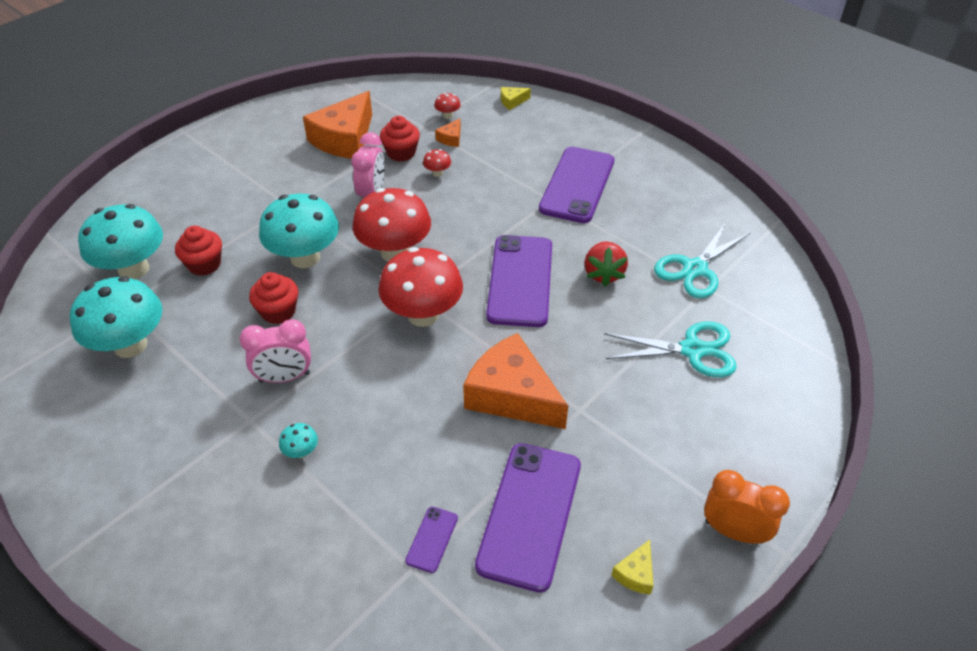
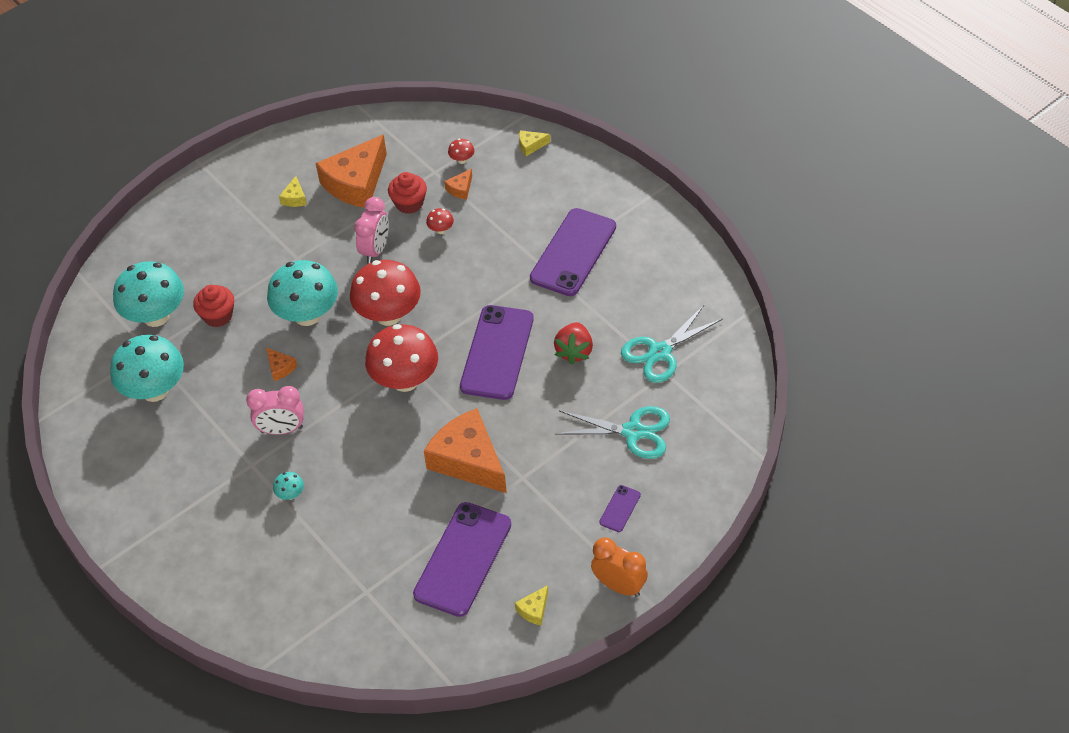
camera: 10 degrees right, 5 degrees up
red cupcake [249,272,298,324] -> orange cheese [266,348,297,381]
purple phone [405,507,458,573] -> purple phone moved to [599,485,641,532]
none -> yellow cheese [279,176,307,207]

